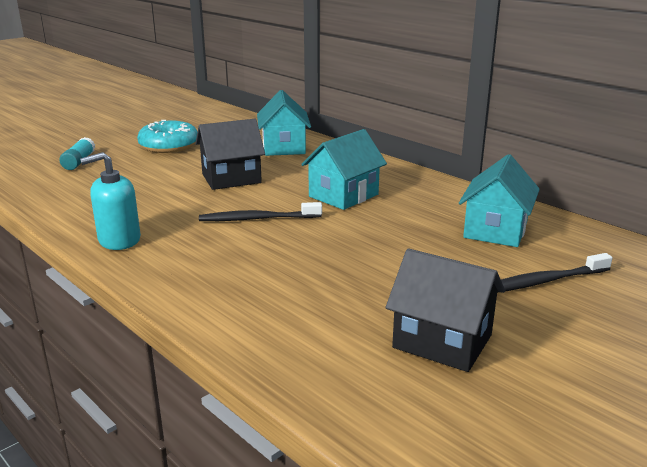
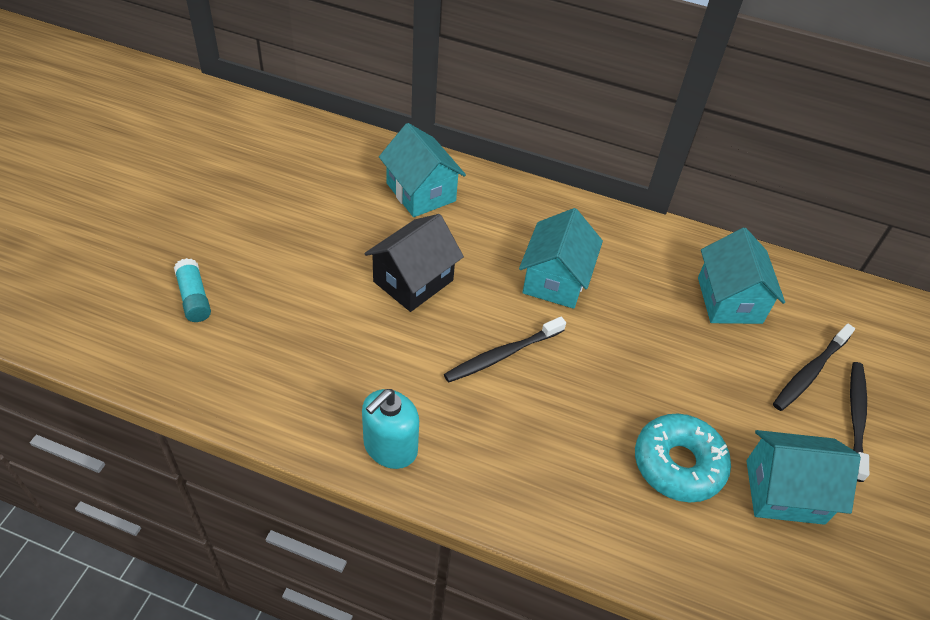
camera: 30 degrees left, 25 degrees up
turquoise donut [137,120,198,153] -> turquoise donut moved to [635,413,731,502]
black house [386,248,505,372] -> turquoise house [747,430,861,525]
none -> black toothbrush [850,362,869,482]

